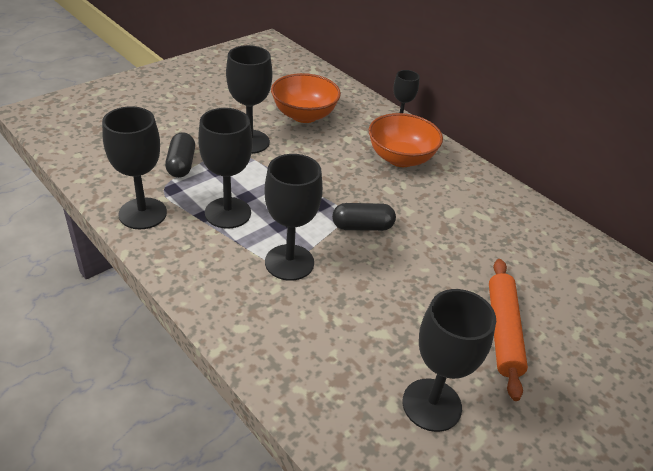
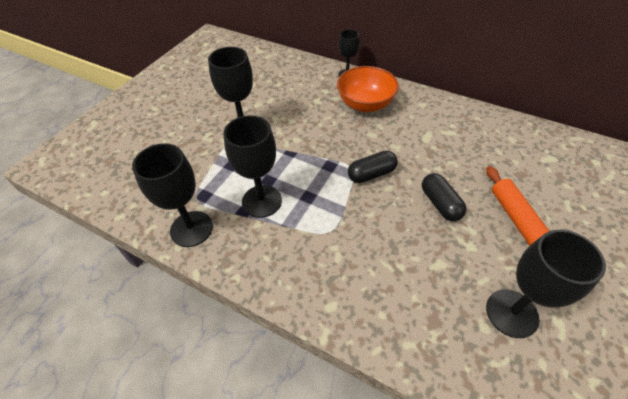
camera: 15 degrees left, 10 degrees up
black capsule [165,132,195,178] -> black capsule moved to [422,173,467,221]
black goblet [265,154,323,281] -> none
orange bowl [271,73,341,123] -> none

